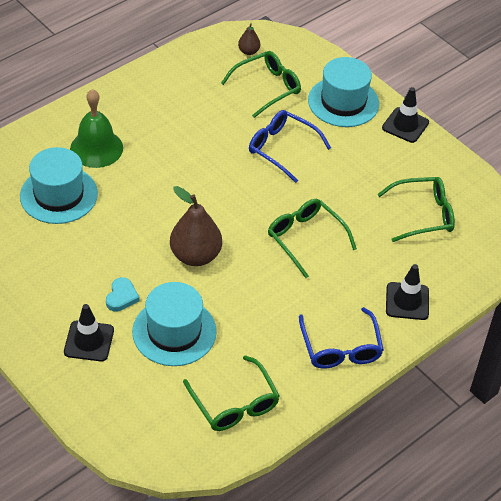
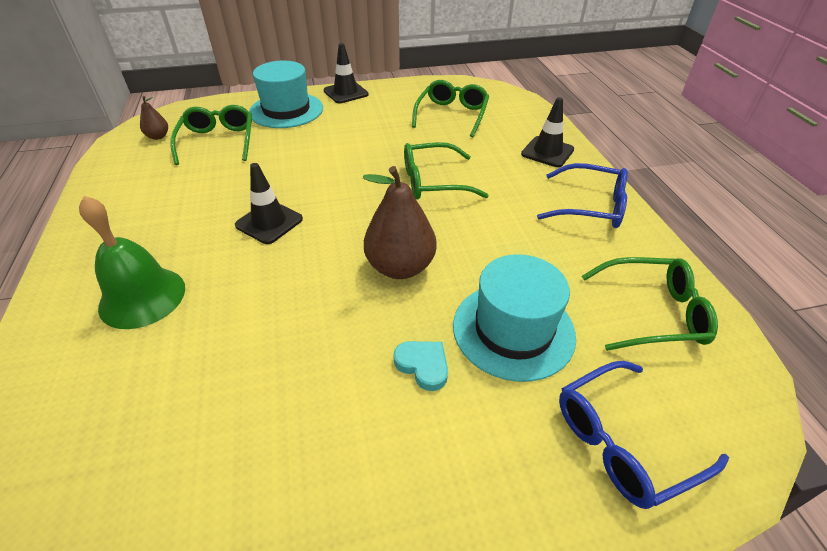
camera: 60 degrees left, 5 degrees down
turquoise hat [20,147,98,224] -> none
black traffic cone [64,304,114,361] -> black traffic cone moved to [235,163,303,244]
blue glasses [249,110,331,183] -> blue glasses moved to [559,361,729,509]

